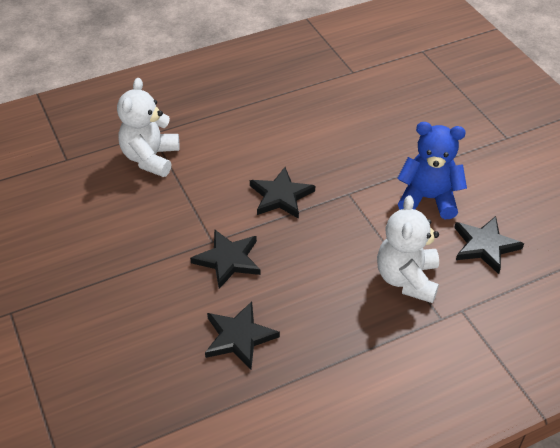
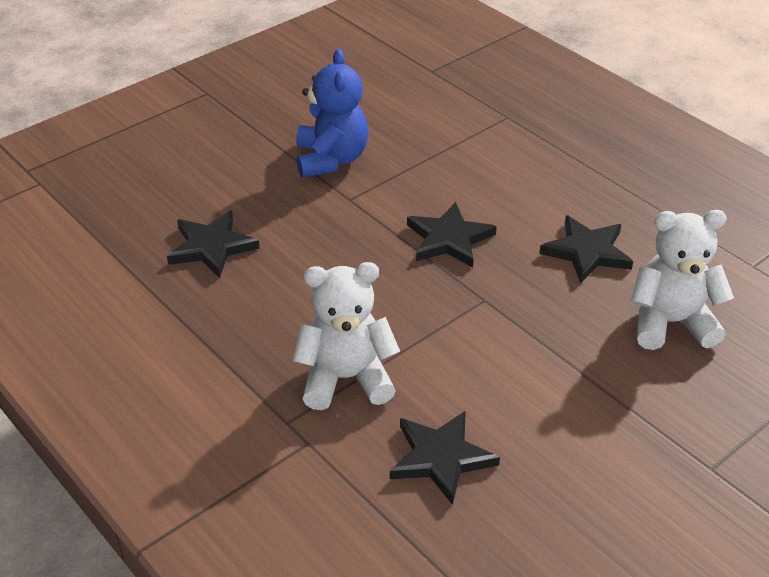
camera: 75 degrees right, 5 degrees down
white teddy bear [117,78,180,177] -> white teddy bear moved to [631,210,734,350]
black star [190,229,261,289] -> black star moved to [539,215,633,283]
blue teddy bear [397,122,467,219] -> blue teddy bear moved to [296,49,369,178]

